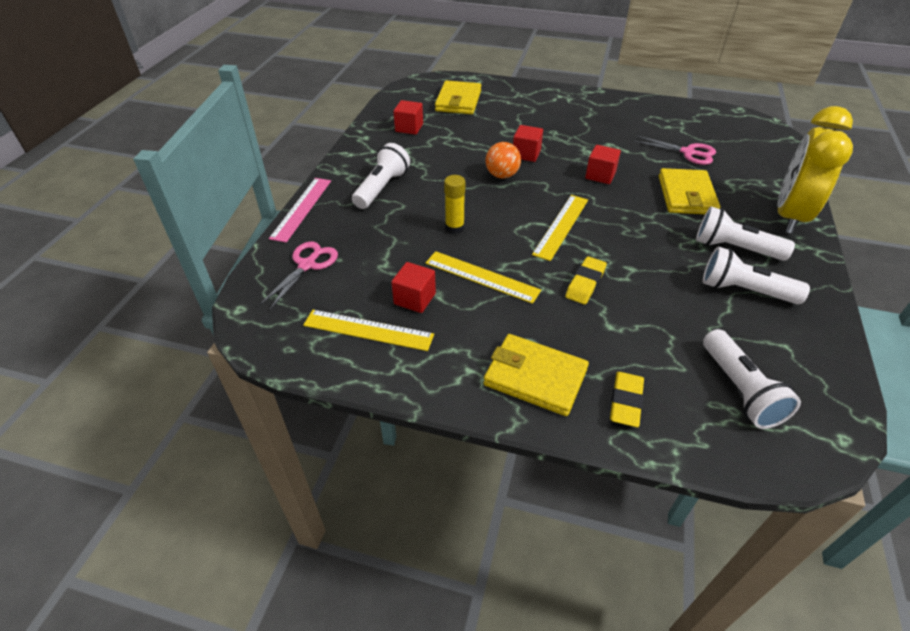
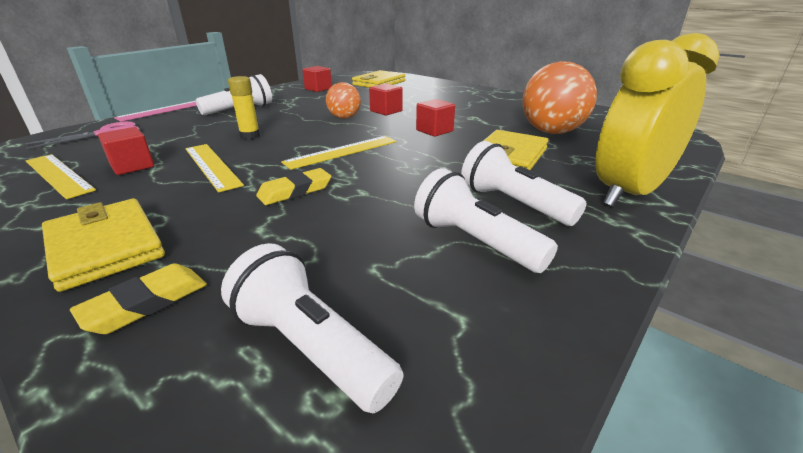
camera: 25 degrees right, 15 degrees down
pink scissors [634,135,716,165] -> orange ball [523,61,597,134]
white flashlight [703,329,801,429] -> white flashlight turned 120 degrees clockwise [221,243,403,413]

